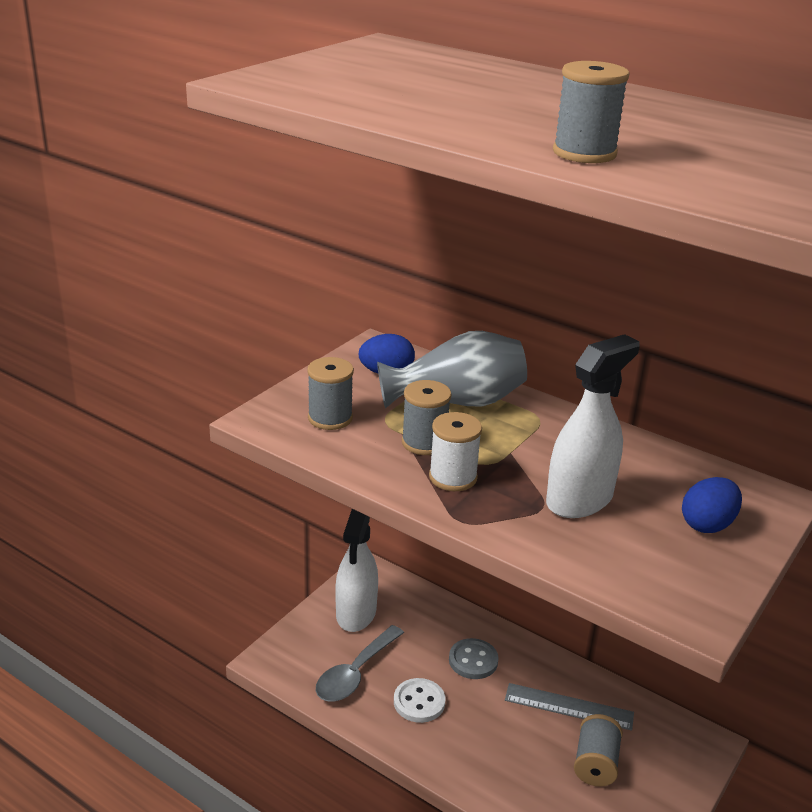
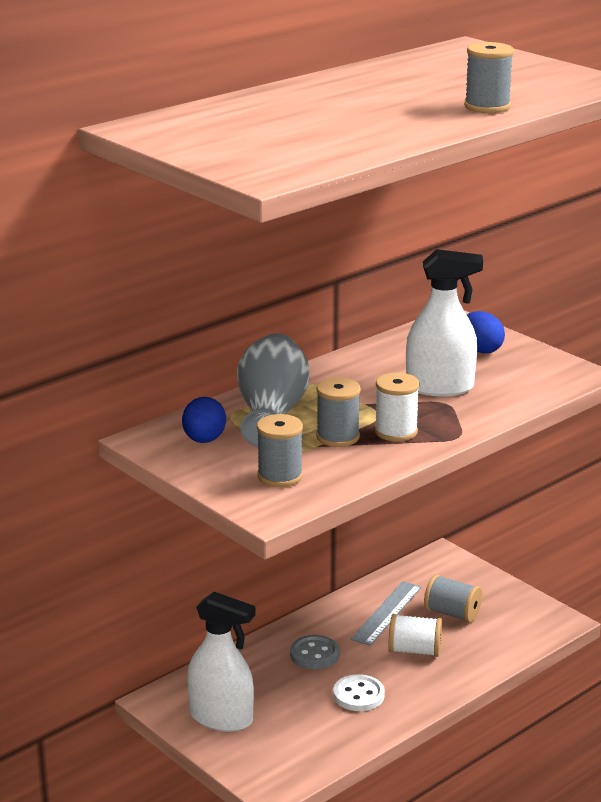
camera: 75 degrees left, 5 degrees down
grey spoon [316,625,404,701] -> none
white spray bottle [546,334,640,518] -> white spray bottle turned 120 degrees clockwise [406,249,483,396]
none -> white spool [388,614,442,657]

